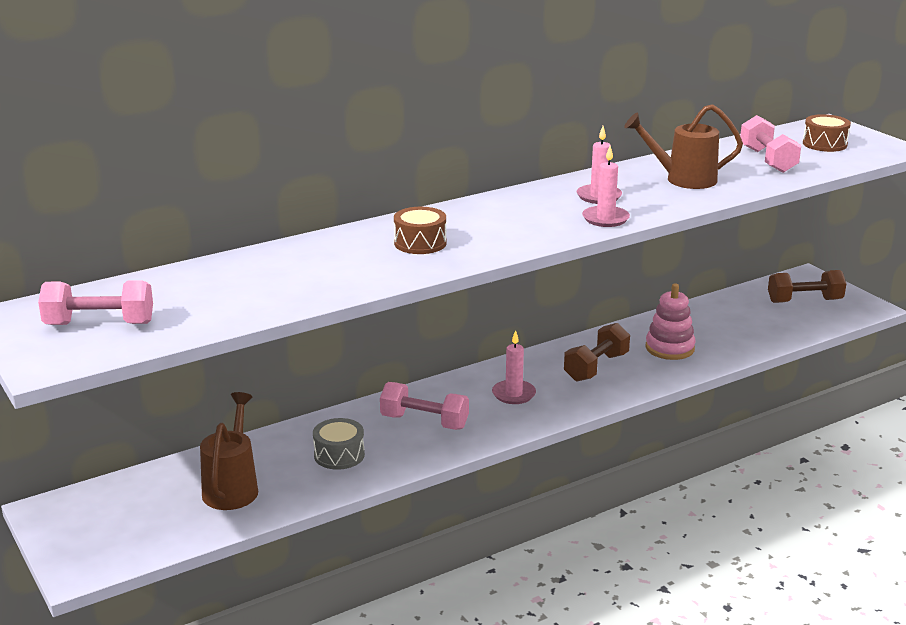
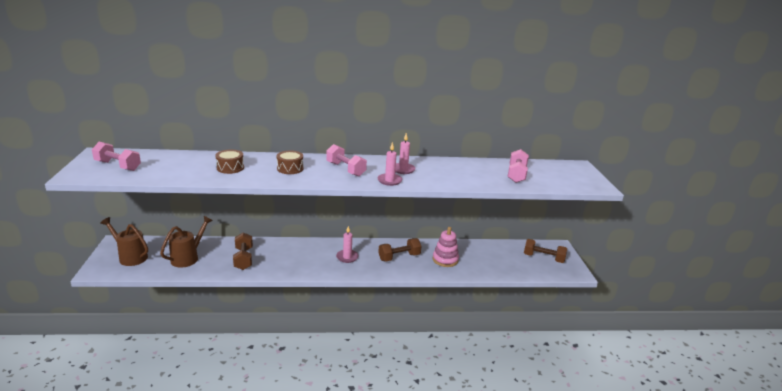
camera: 25 degrees right, 0 degrees up
grey drum [313,418,365,470] -> brown dumbbell [233,233,253,270]
pink dumbbell [380,382,469,430] -> pink dumbbell moved to [326,144,367,177]
brown watering can [624,104,743,189] -> brown watering can moved to [100,217,148,266]
brown drum [803,114,851,152] -> brown drum moved to [215,150,244,174]

